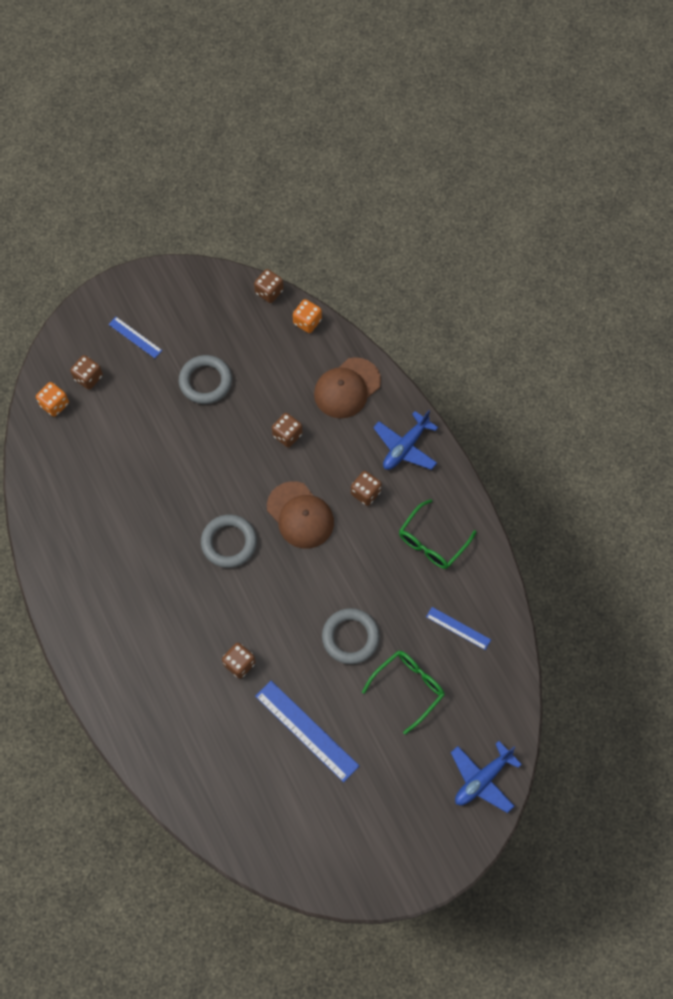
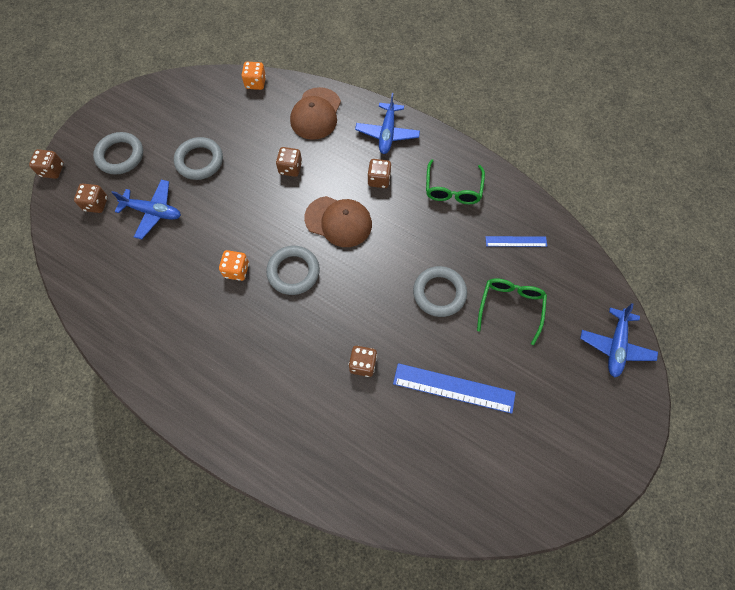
camera: 30 degrees left, 0 degrees up
orange dice [36,382,69,417] -> orange dice moved to [219,250,249,281]
blue ruler [108,317,162,358] -> grey ring [93,132,143,175]
brown dice [254,269,284,303] -> brown dice moved to [29,149,64,179]
none -> blue plane [111,180,181,239]

